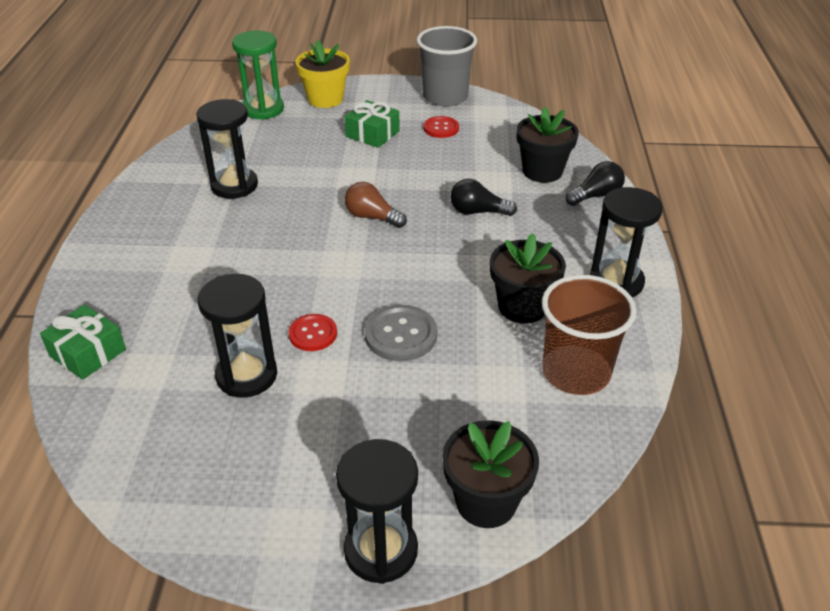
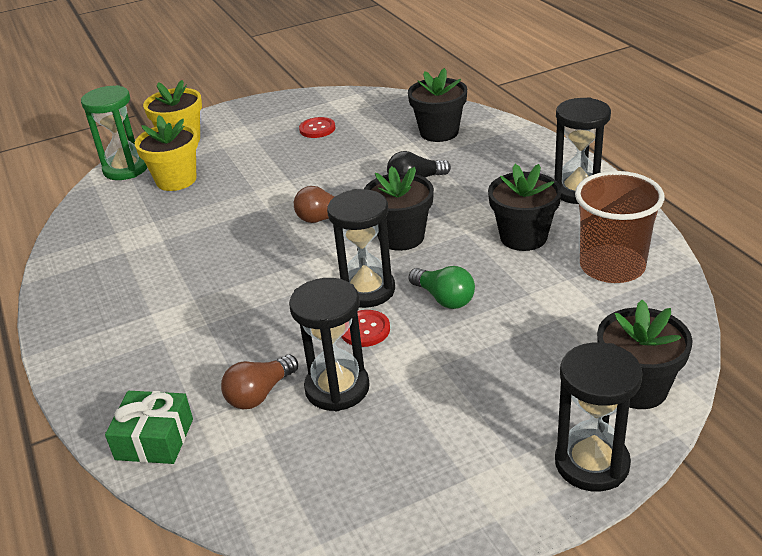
camera: 25 degrees left, 5 degrees down
black hourglass [196,99,258,199] -> black hourglass moved to [327,189,395,308]
green gift [345,100,400,148] -> none
grey button [365,305,437,361] -> green light bulb [408,266,475,309]
grey cup [417,26,477,107] -> none
black light bulb [566,161,625,206] -> none
none -> yellow flower pot [135,115,198,191]
none -> brown light bulb [221,354,298,409]
none -> black flower pot [364,166,434,251]

